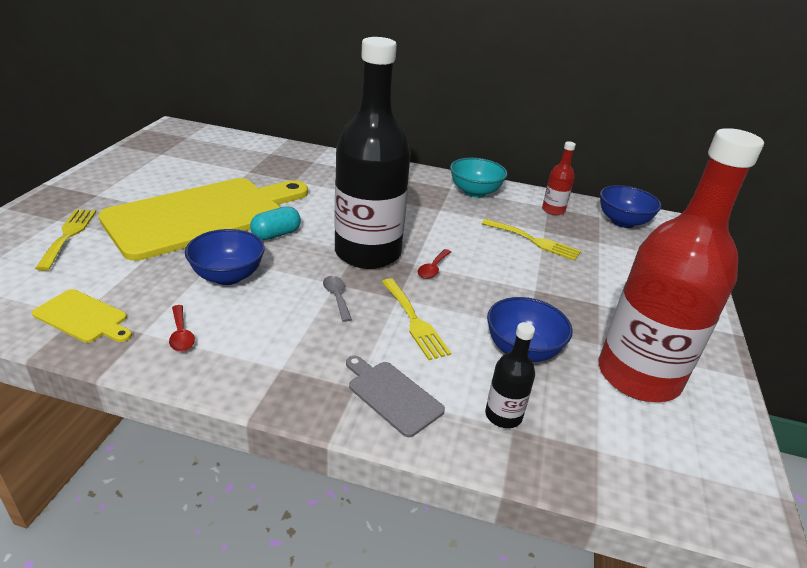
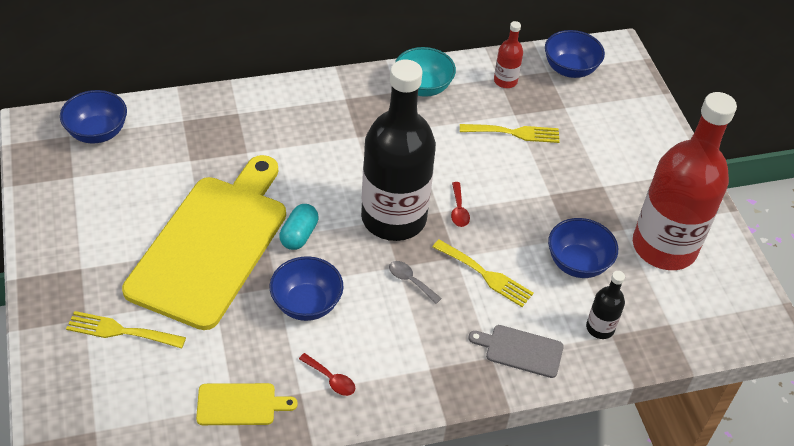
camera: 30 degrees left, 15 degrees up
yellow fork [35,209,96,271] -> yellow fork turned 45 degrees counterclockwise [66,311,186,349]
none -> blue bowl [60,90,127,143]

